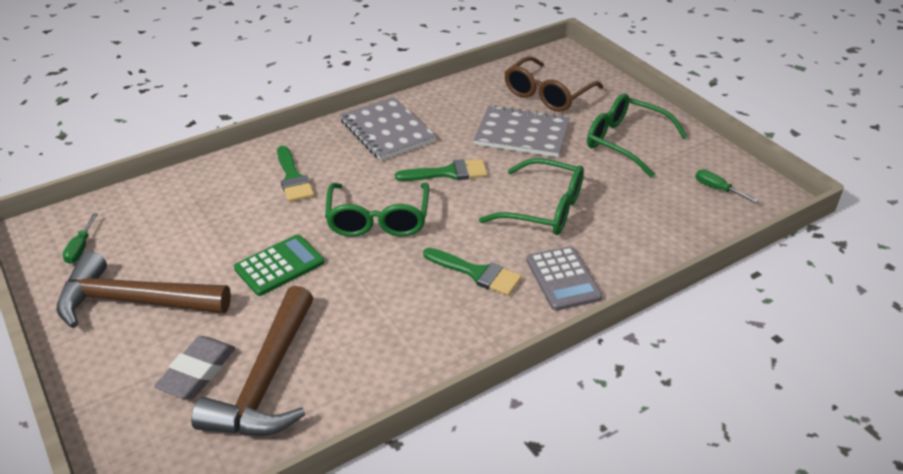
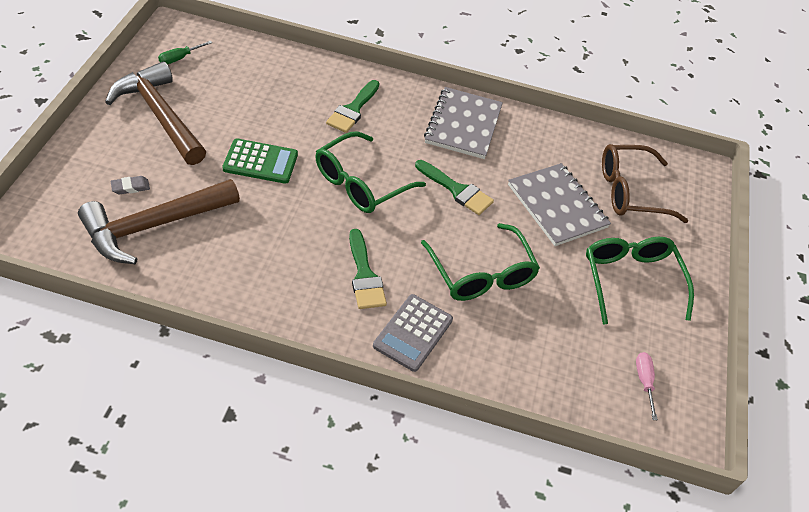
camera: 40 degrees right, 10 degrees up
grey eraser [154,336,235,399] -> grey eraser [111,176,150,195], size x0.53
green screwdriver [695,169,758,202] -> pink screwdriver [636,352,658,420]

